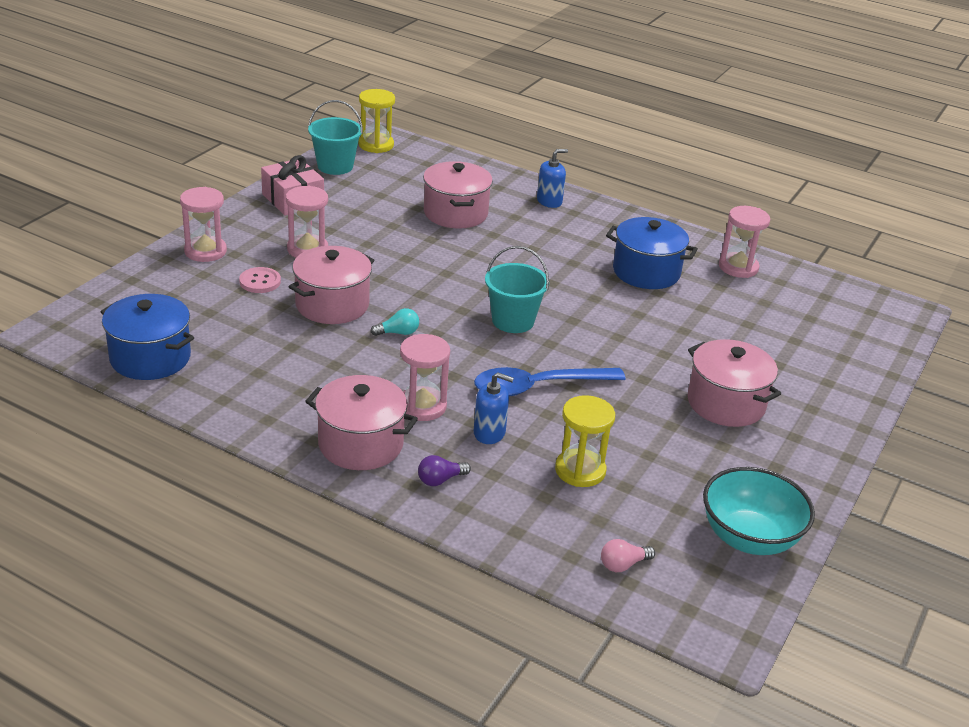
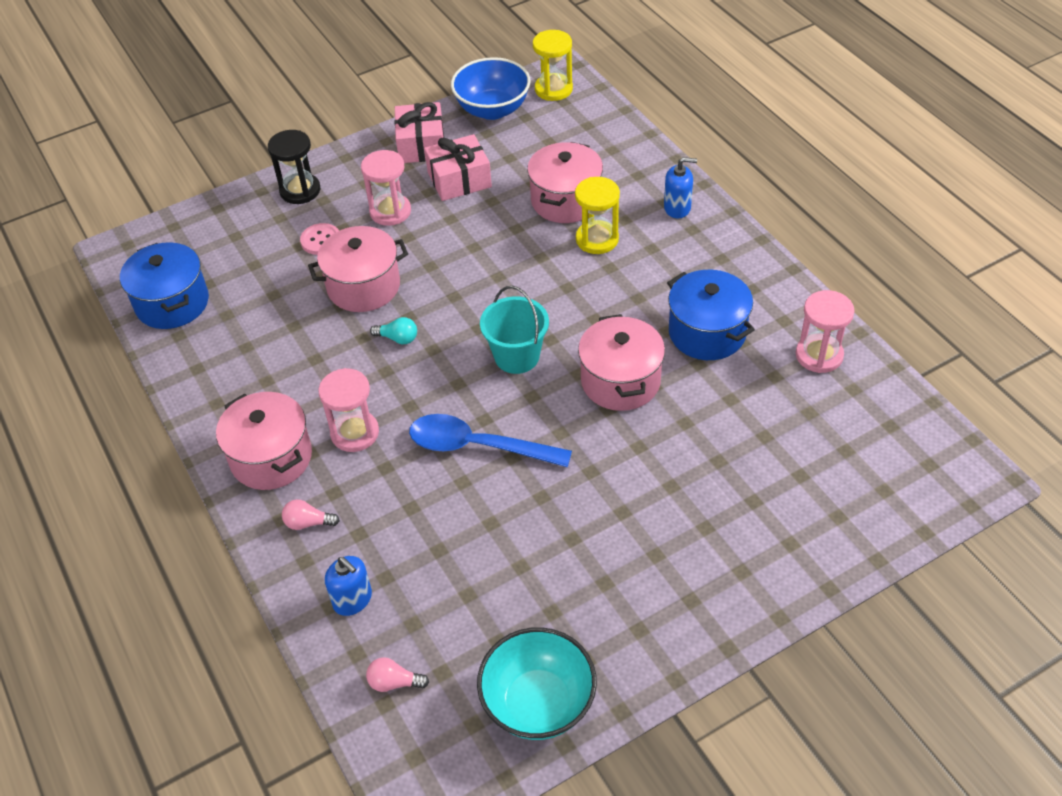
camera: 35 degrees right, 15 degrees up
pink hourglass [180,187,227,262] -> black hourglass [268,130,320,204]
turquoise bucket [308,100,363,175] -> blue bowl [451,57,531,120]
purple light bulb [418,455,471,486] -> pink light bulb [282,499,340,530]
blue soap dispenser [474,373,514,444] -> blue soap dispenser moved to [325,556,372,616]
yellow hourglass [555,395,615,487] -> yellow hourglass moved to [575,177,620,254]
pink pot [687,339,781,427] -> pink pot moved to [578,314,665,411]
none -> pink gift [424,134,492,201]

